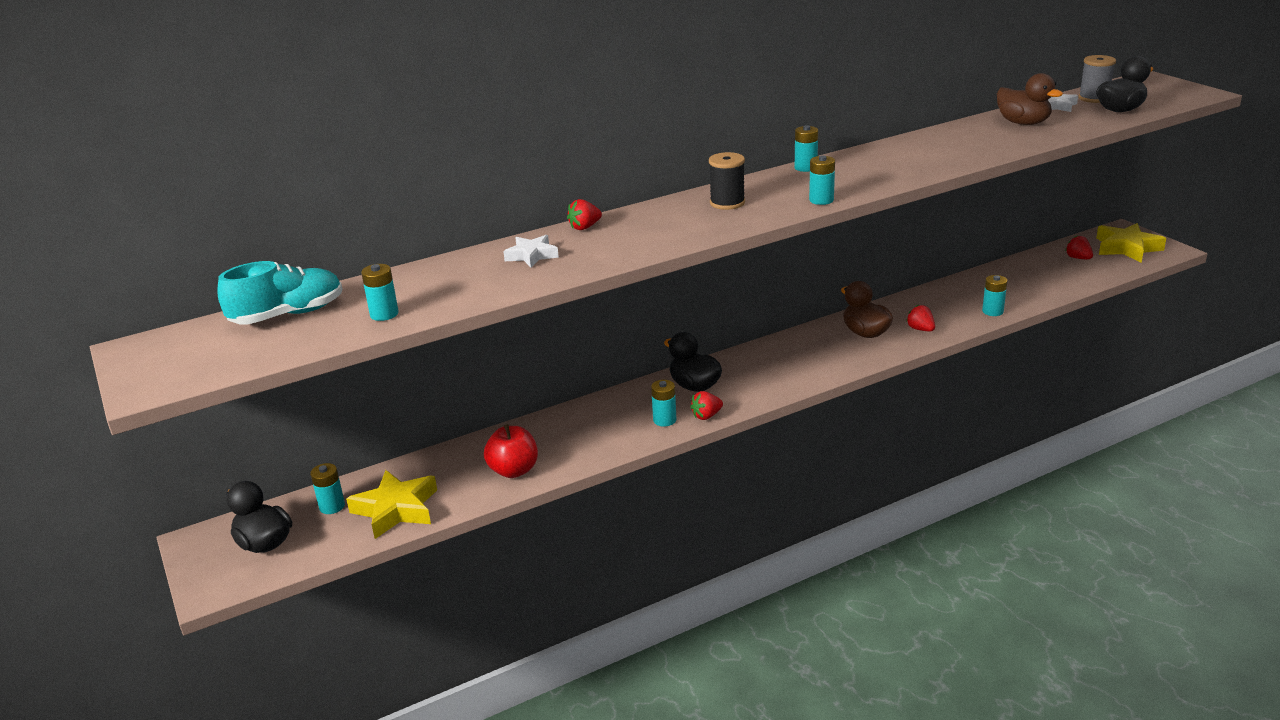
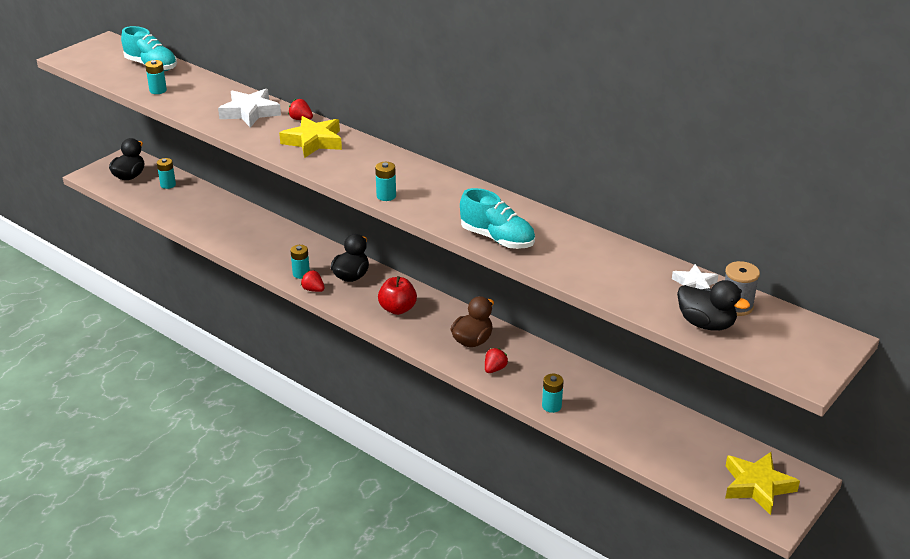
camera: 65 degrees right, 5 degrees up
yellow star [346,470,437,539] -> yellow star moved to [279,116,342,158]
red apple [484,424,538,478] -> red apple moved to [378,276,417,315]
white star [503,235,559,268] -> white star [218,89,281,128], size x1.68
black spool [709,152,745,210] -> none
turquoise battery [795,125,818,172] -> none
brown duck [997,73,1063,125] -> none
red strawberry [1065,235,1093,259] -> none
none -> turquoise shoe [460,188,535,249]

